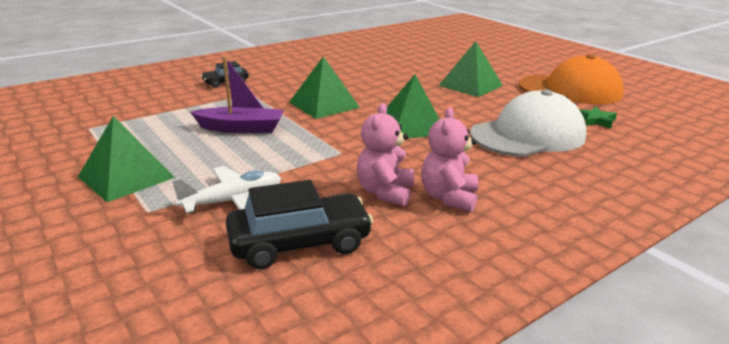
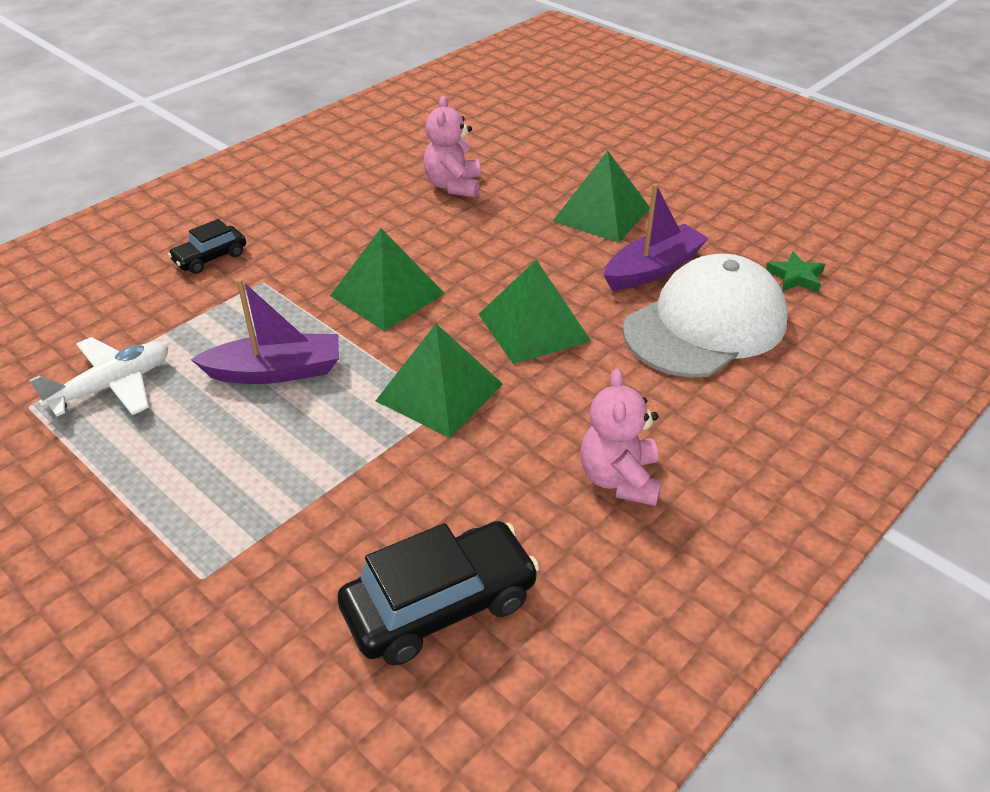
camera: 10 degrees left, 15 degrees up
green pyramid [78,116,175,202] -> green pyramid moved to [376,324,503,438]
white plane [172,166,281,213] -> white plane moved to [29,337,168,417]
pink teddy bear [357,103,414,206] -> pink teddy bear moved to [424,96,481,198]
orange cap [519,54,624,104] -> none
none -> purple boat [604,183,709,290]

